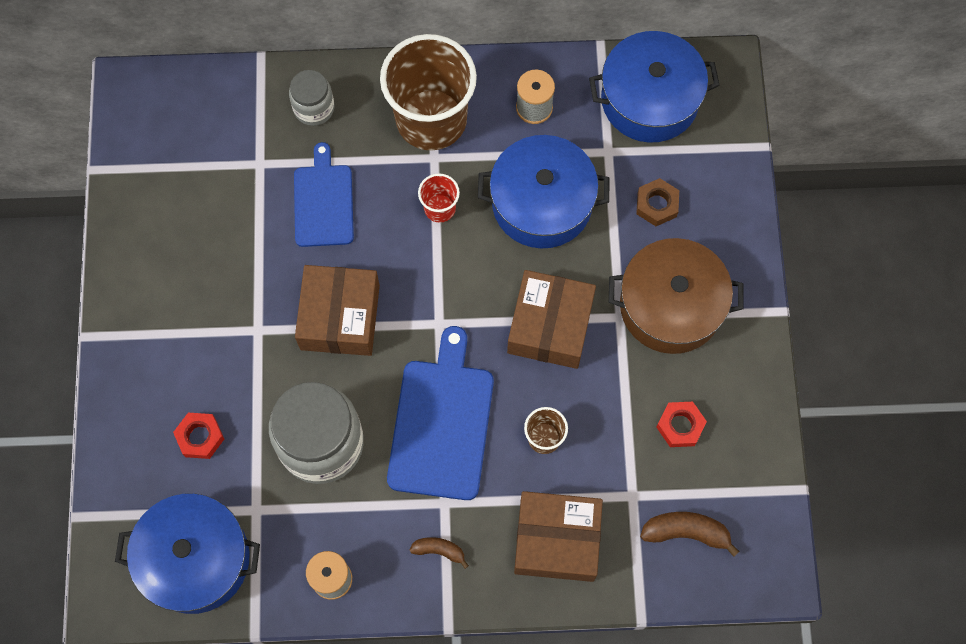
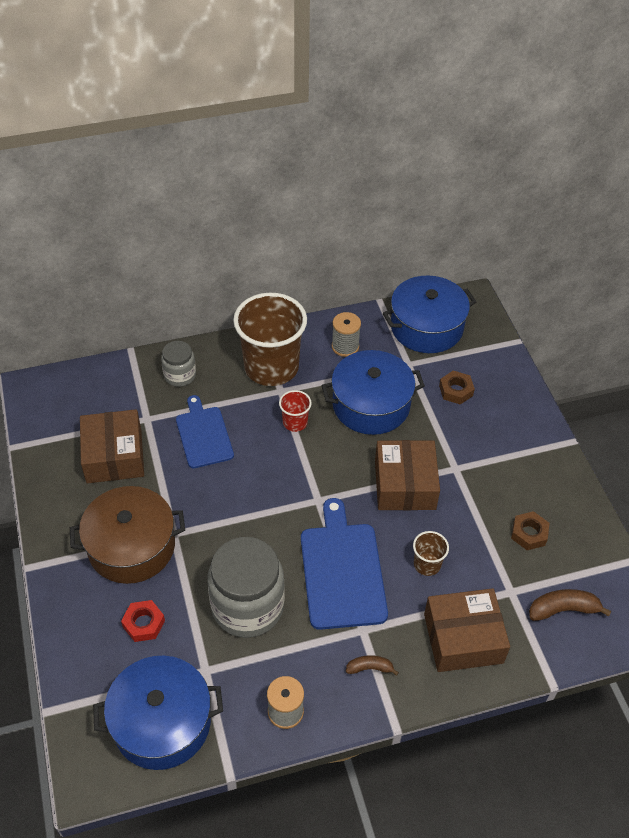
camera: 15 degrees left, 20 degrees down
brown box [295,265,380,356] -> brown box moved to [80,409,144,484]
brown pot [609,238,744,354] -> brown pot moved to [70,486,185,584]
red nut [656,402,707,447] -> brown nut [511,511,550,550]

